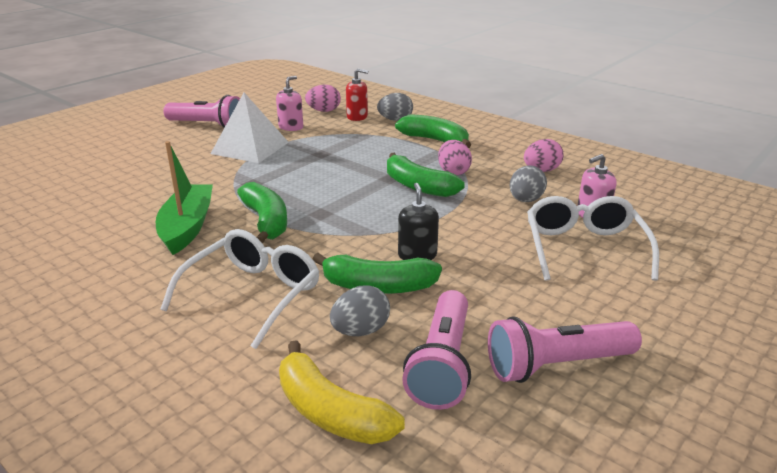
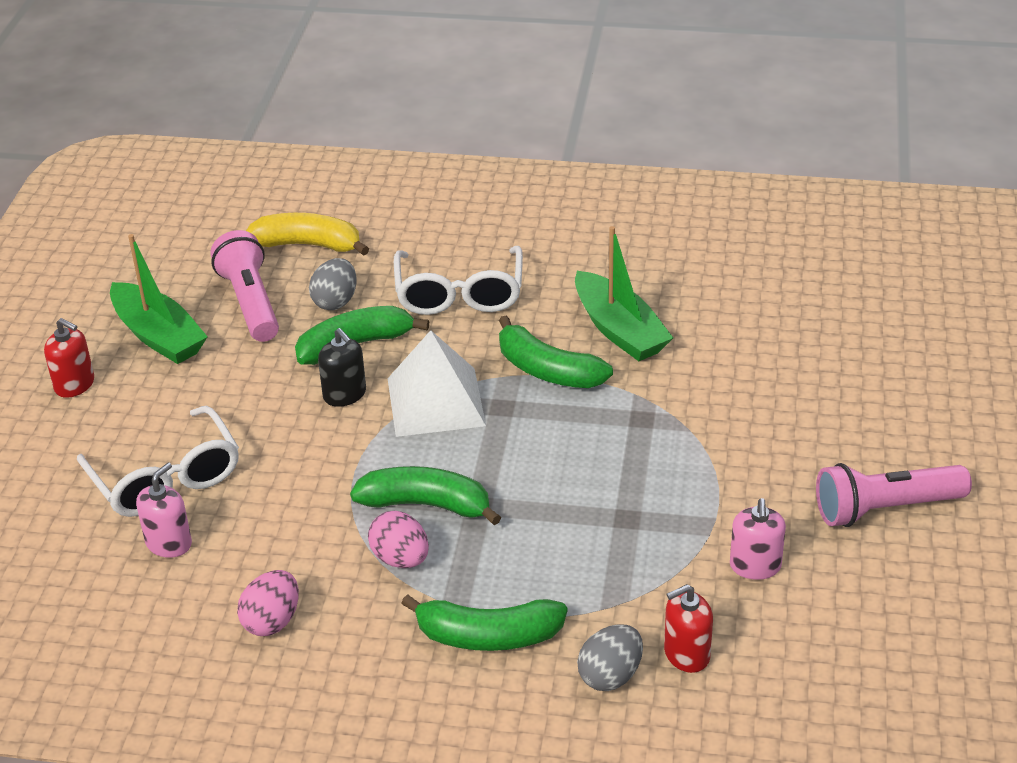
camera: 150 degrees right, 10 degrees up
white pyramid [211,93,289,163] -> white pyramid moved to [388,330,486,437]
pink egg [305,85,341,112] -> none
pink flashlight [488,316,642,383] -> green boat [110,234,208,364]
grey egg [510,165,547,202] -> none
none -> red soap dispenser [44,318,94,398]

